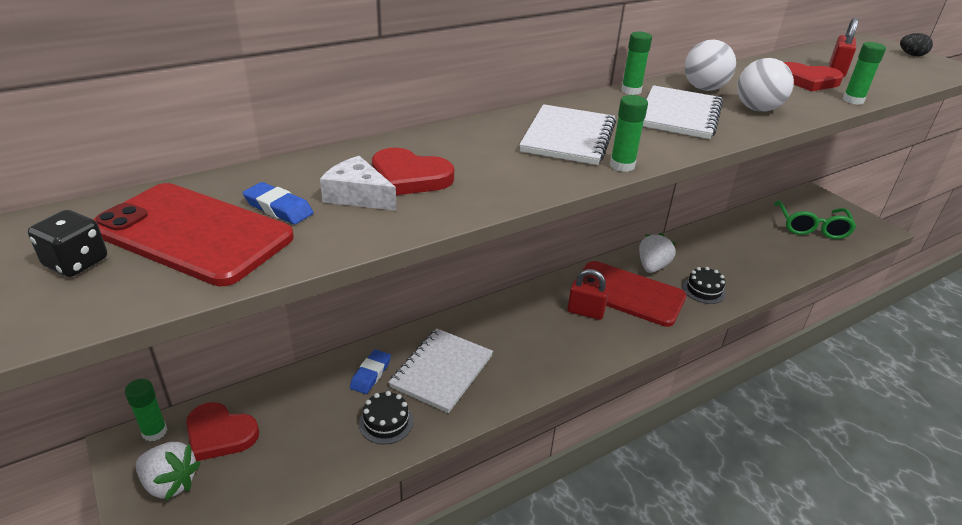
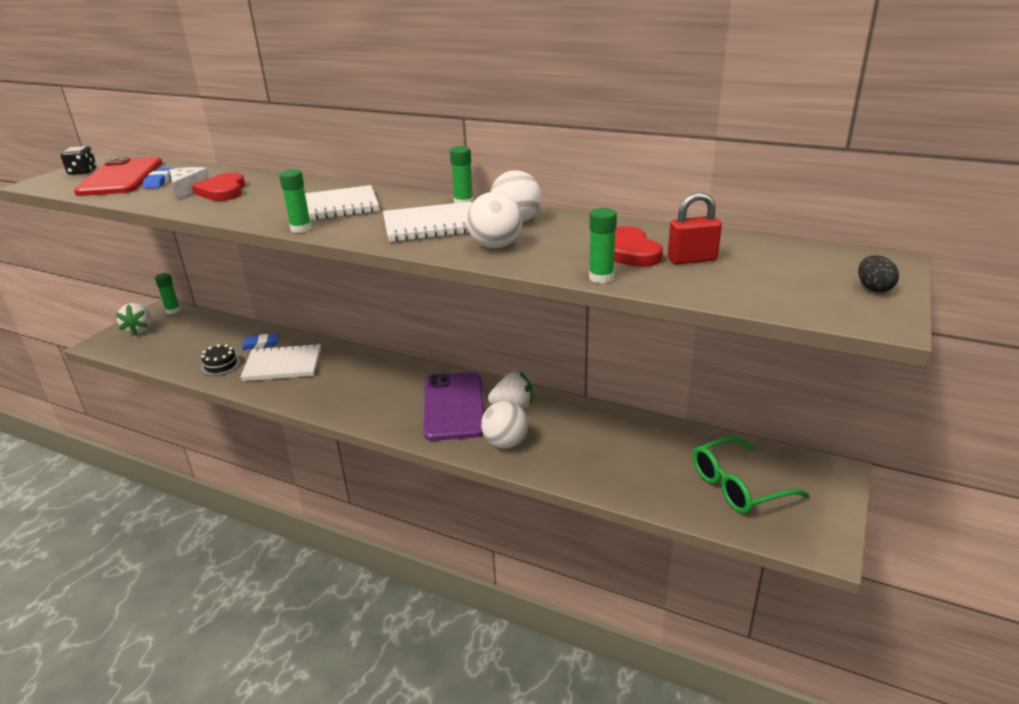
camera: 60 degrees right, 5 degrees down
red heart [186,402,259,461] -> none
red padlock [567,269,609,320] -> none
red phone [576,261,686,327] -> purple phone [423,372,484,441]
black cake [683,267,726,304] -> white ball [481,401,529,449]

